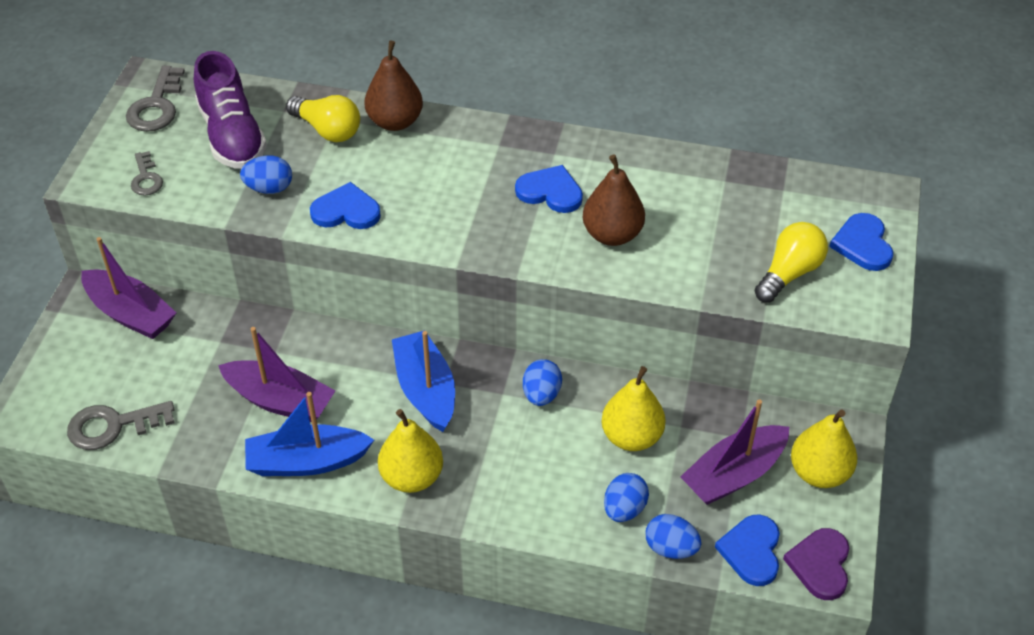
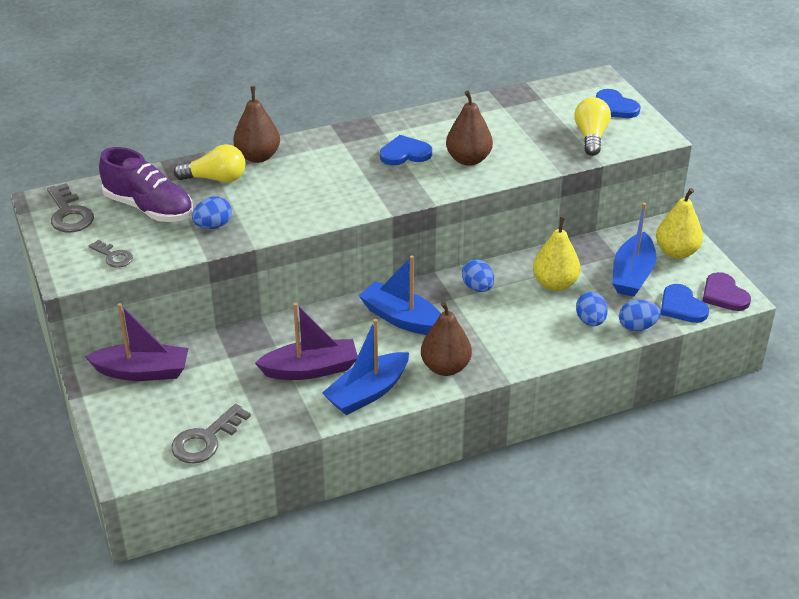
camera: 35 degrees left, 10 degrees down
blue heart [310,182,381,229] -> none
yellow pear [378,409,443,493] -> brown pear [421,301,472,376]
purple boat [680,399,789,505] -> blue boat [612,203,656,297]

